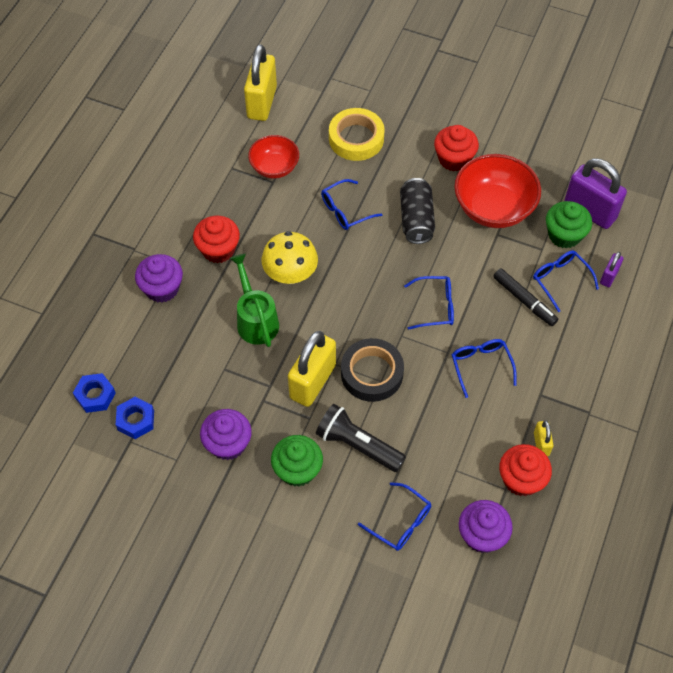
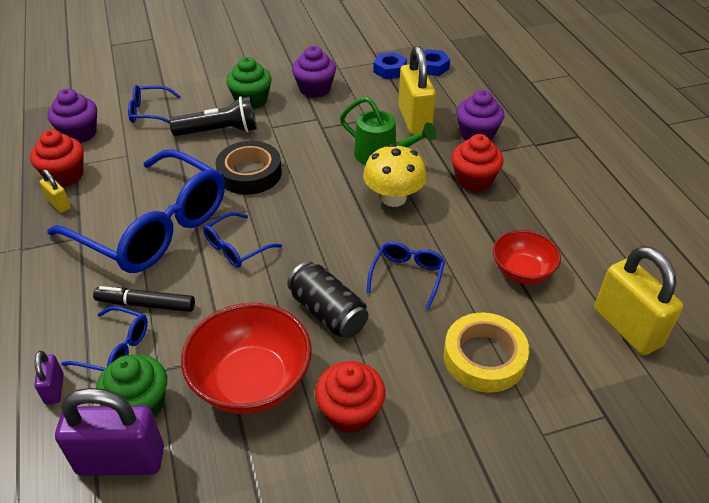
camera: 140 degrees right, 15 degrees down
yellow padlock [288,331,336,407] -> yellow padlock moved to [398,46,436,135]
blue glasses [452,339,517,398] -> blue glasses [47,149,225,273], size x2.31

